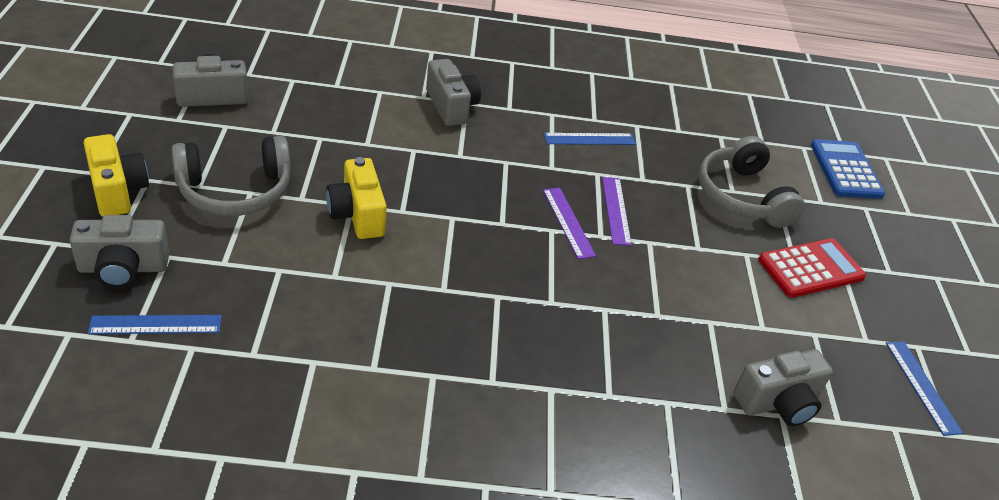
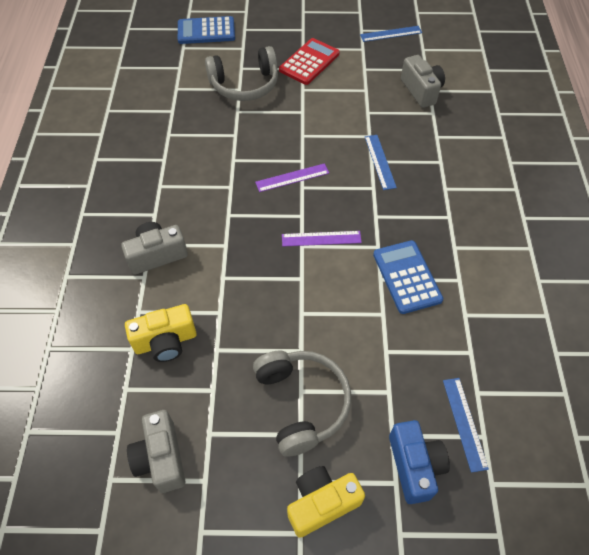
camera: 85 degrees left, 15 degrees up
grey camera [69,215,169,288] -> blue camera [389,420,450,504]
yellow camera [326,157,387,239] -> yellow camera moved to [125,304,197,362]
blue ruler [544,133,636,145] -> blue ruler moved to [365,135,397,190]
purple ruler [602,177,632,246] -> purple ruler moved to [282,231,362,246]
red calculator [758,238,866,298] -> red calculator turned 60 degrees clockwise [279,38,340,85]
none -> blue calculator [373,240,443,314]

